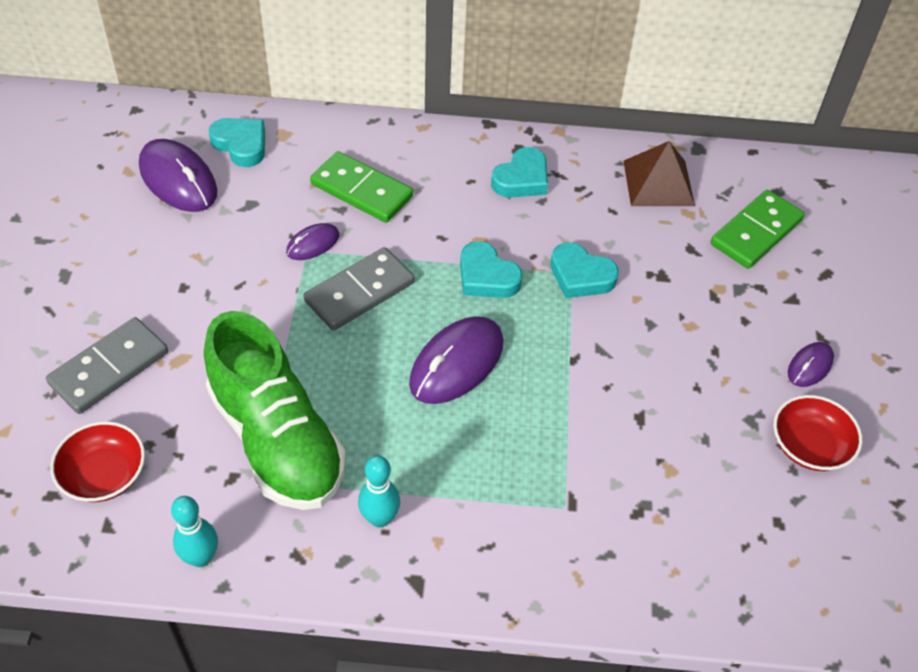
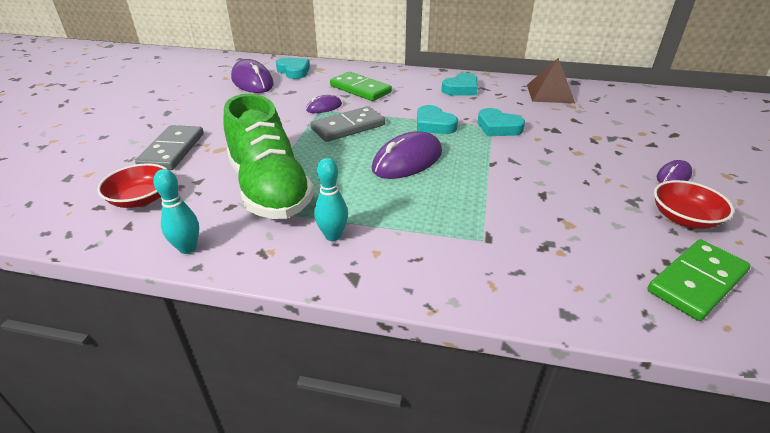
camera: 10 degrees right, 15 degrees down
grey domino [46,317,168,414] -> grey domino turned 45 degrees counterclockwise [135,125,204,170]
green domino [710,190,805,269] -> green domino moved to [647,239,751,321]

